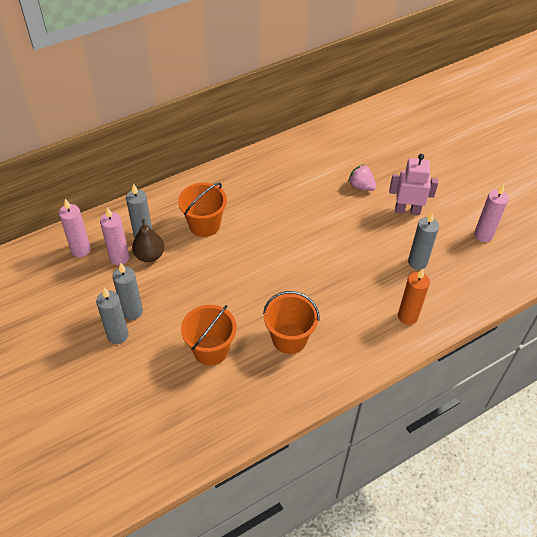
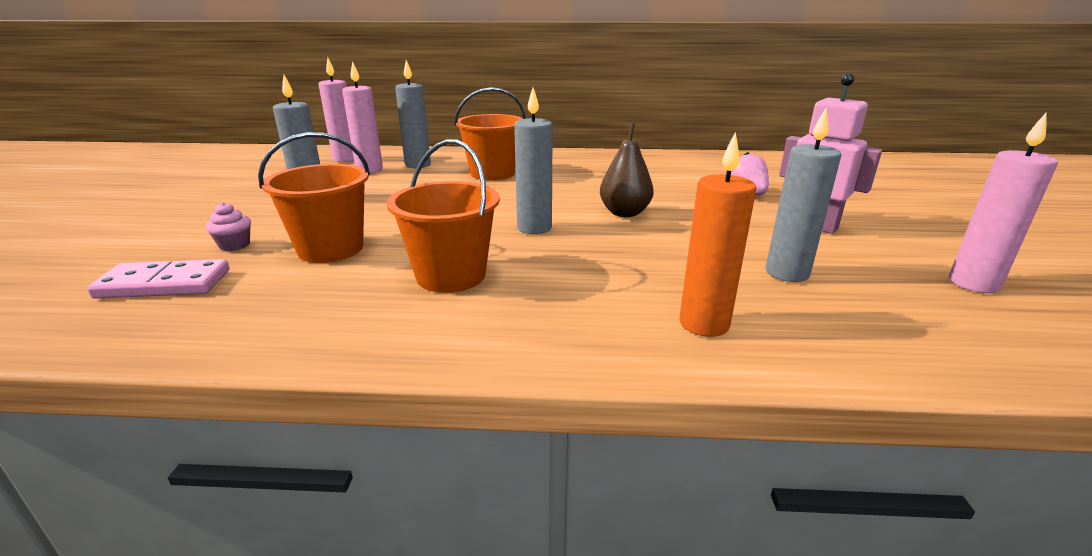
camera: 35 degrees right, 25 degrees down
grey candle [96,288,128,344] -> grey candle moved to [514,88,553,234]
brown pear [132,219,164,262] -> brown pear moved to [600,123,654,217]
none -> pink domino [87,259,229,299]
none -> pink cupcake [206,202,251,251]

